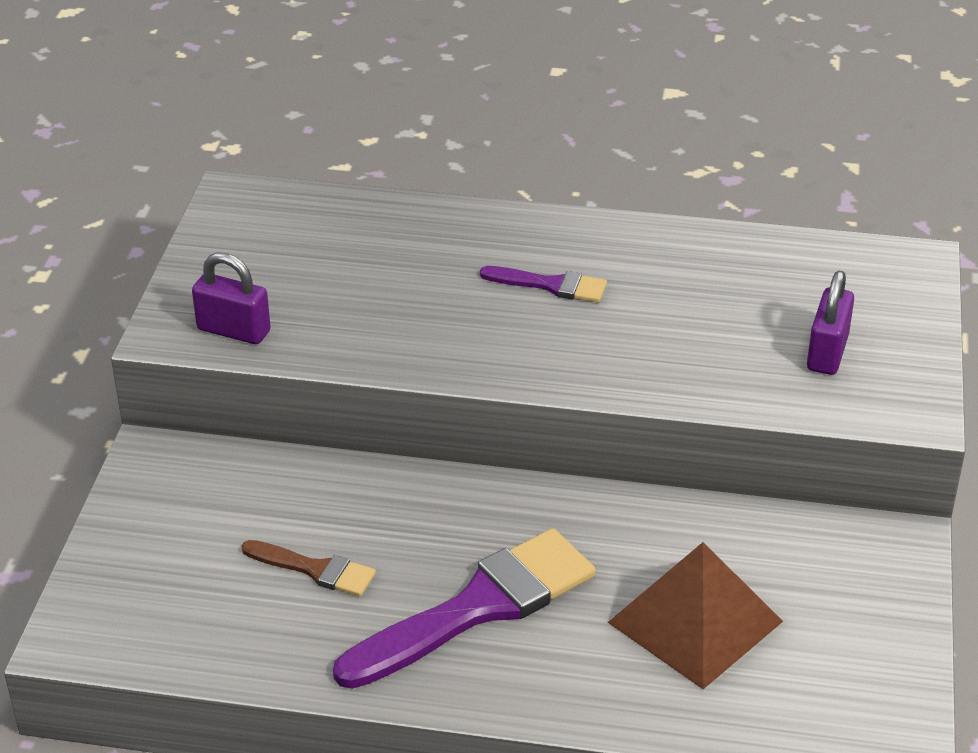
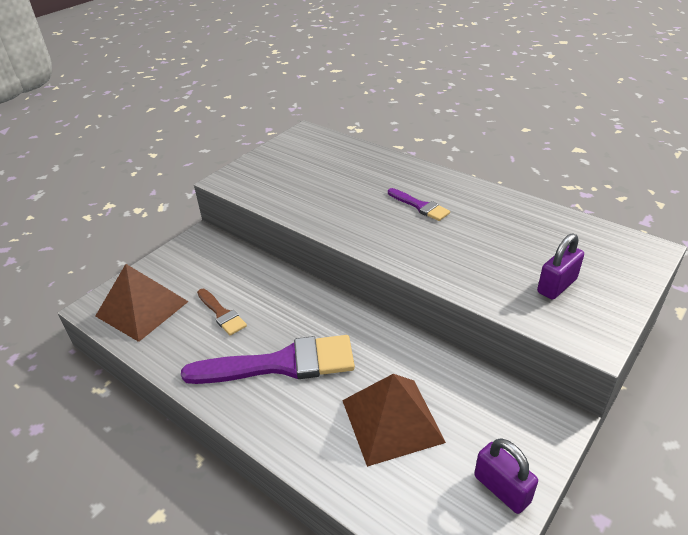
camera: 30 degrees right, 0 degrees up
purple padlock [192,252,271,344] -> purple padlock moved to [474,439,538,514]
none -> brown pyramid [95,264,189,342]

